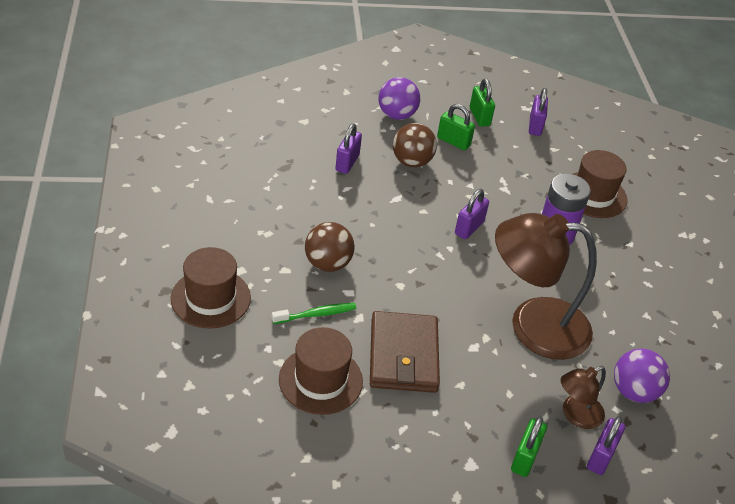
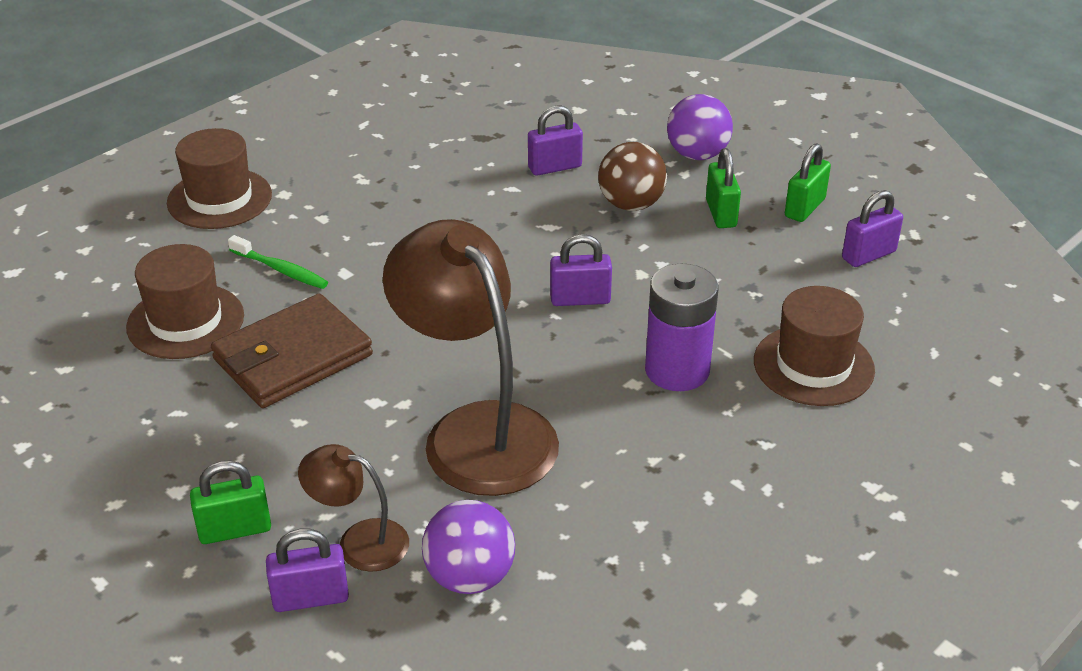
camera: 55 degrees right, 5 degrees down
brown ball [305,222,355,272] -> none

